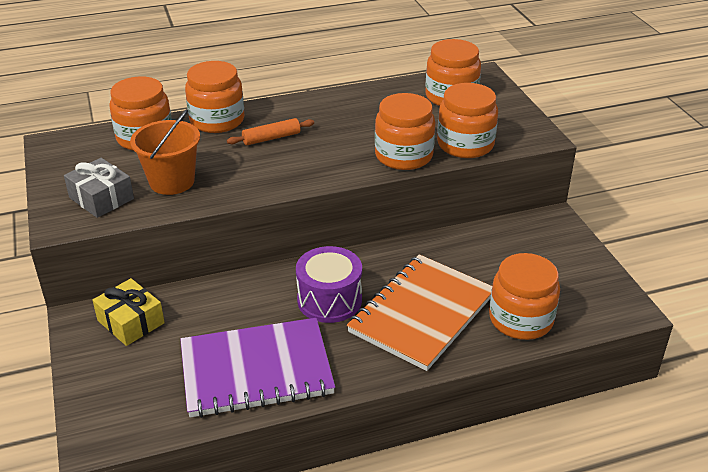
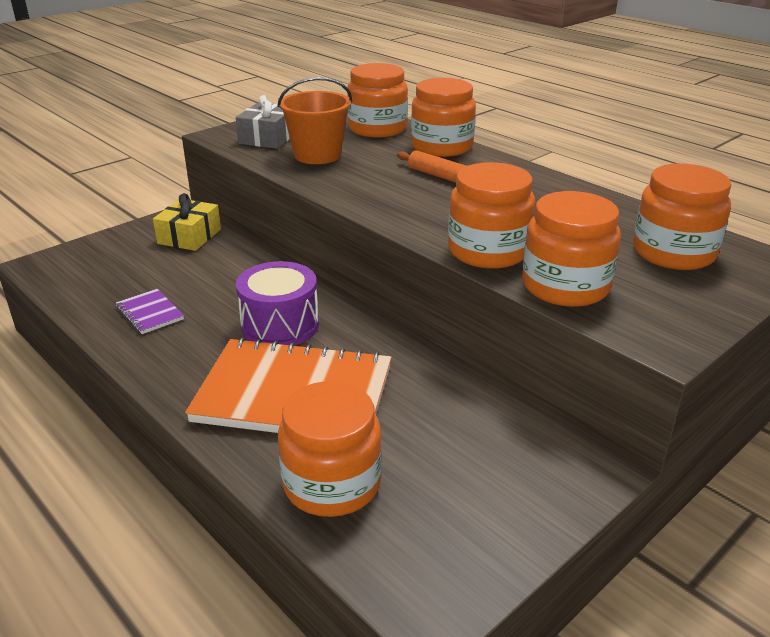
camera: 65 degrees right, 5 degrees down
purple notebook [180,318,335,418] -> purple notebook [116,289,184,334], size x0.42

